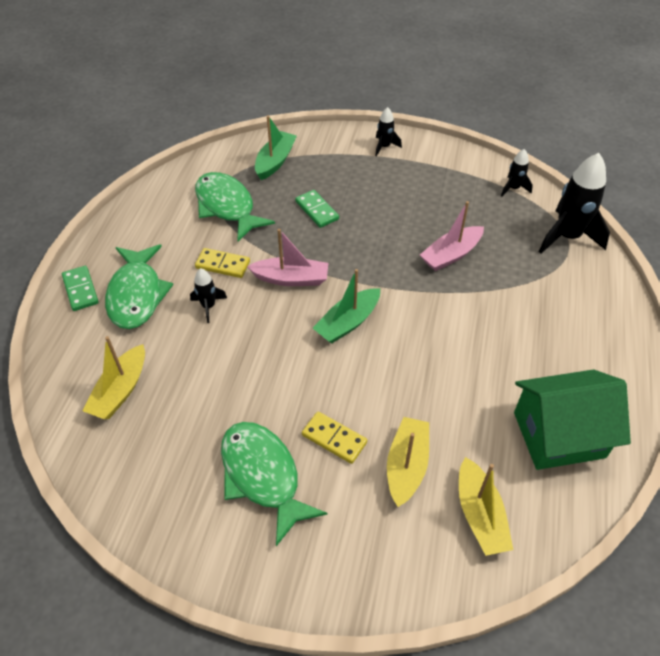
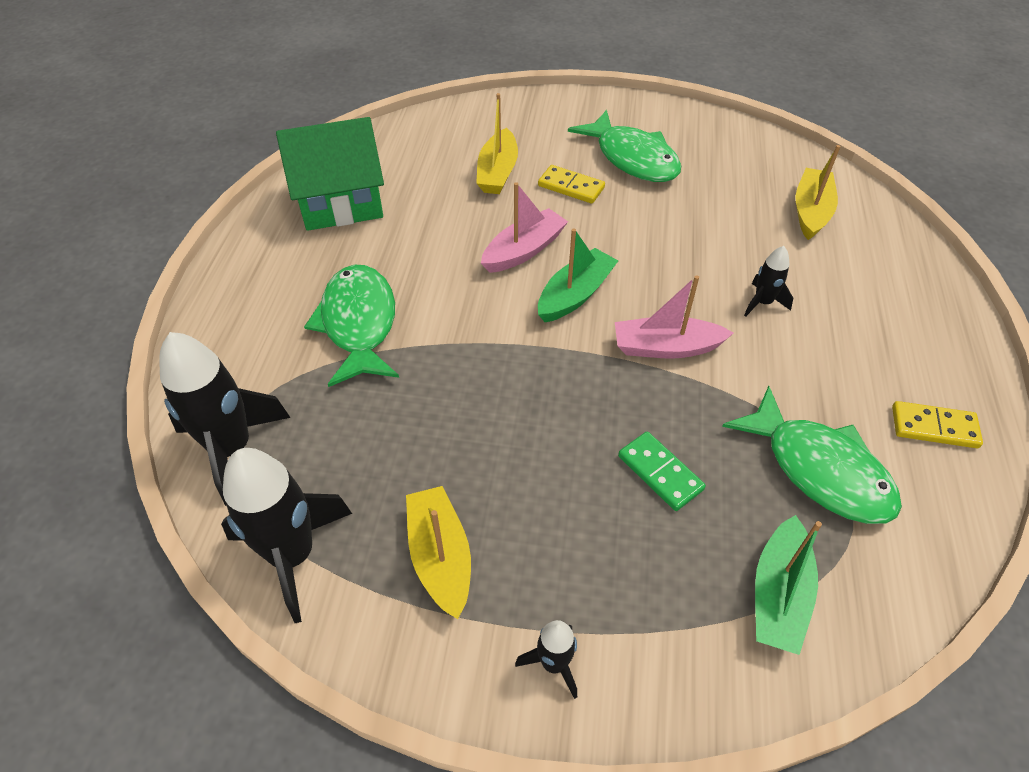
camera: 175 degrees right, 0 degrees up
green domino [62,266,99,311] -> none
green fish [105,244,173,329] -> green fish moved to [304,265,399,387]
yellow domino [195,248,250,278] -> yellow domino moved to [892,401,983,448]
pink boat [420,201,484,271] -> pink boat moved to [481,182,568,273]
yellow boat [459,457,513,556] -> yellow boat moved to [406,486,471,619]
black rocket [501,149,533,197] -> black rocket [221,448,352,623], size x2.00

